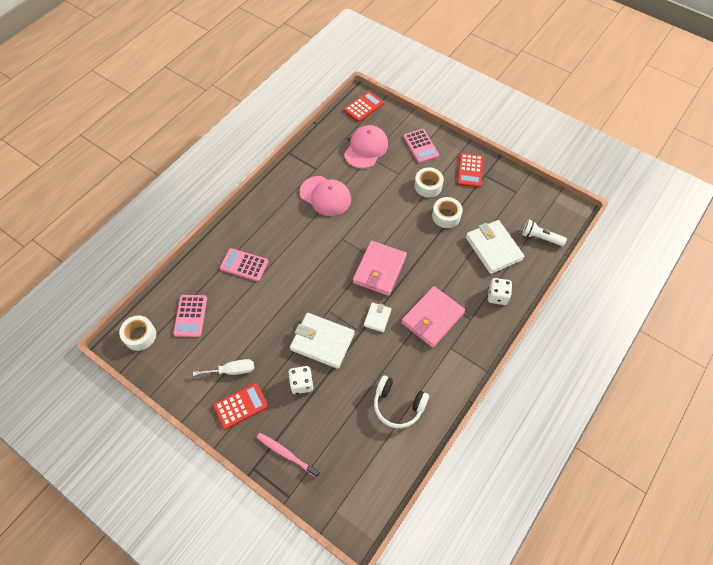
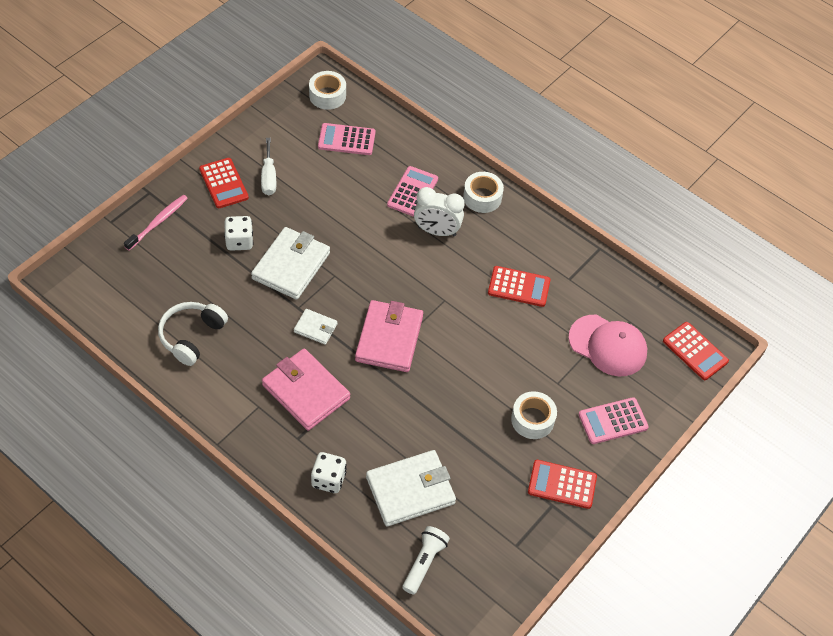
camera: 90 degrees right, 5 degrees down
pink cap [300,176,351,216] -> red calculator [488,266,551,307]
pink wallet [353,241,407,296] -> pink wallet turned 75 degrees clockwise [355,300,423,372]
white tape [432,197,463,228] -> white tape moved to [463,172,504,213]
none -> white clock [414,187,465,236]

